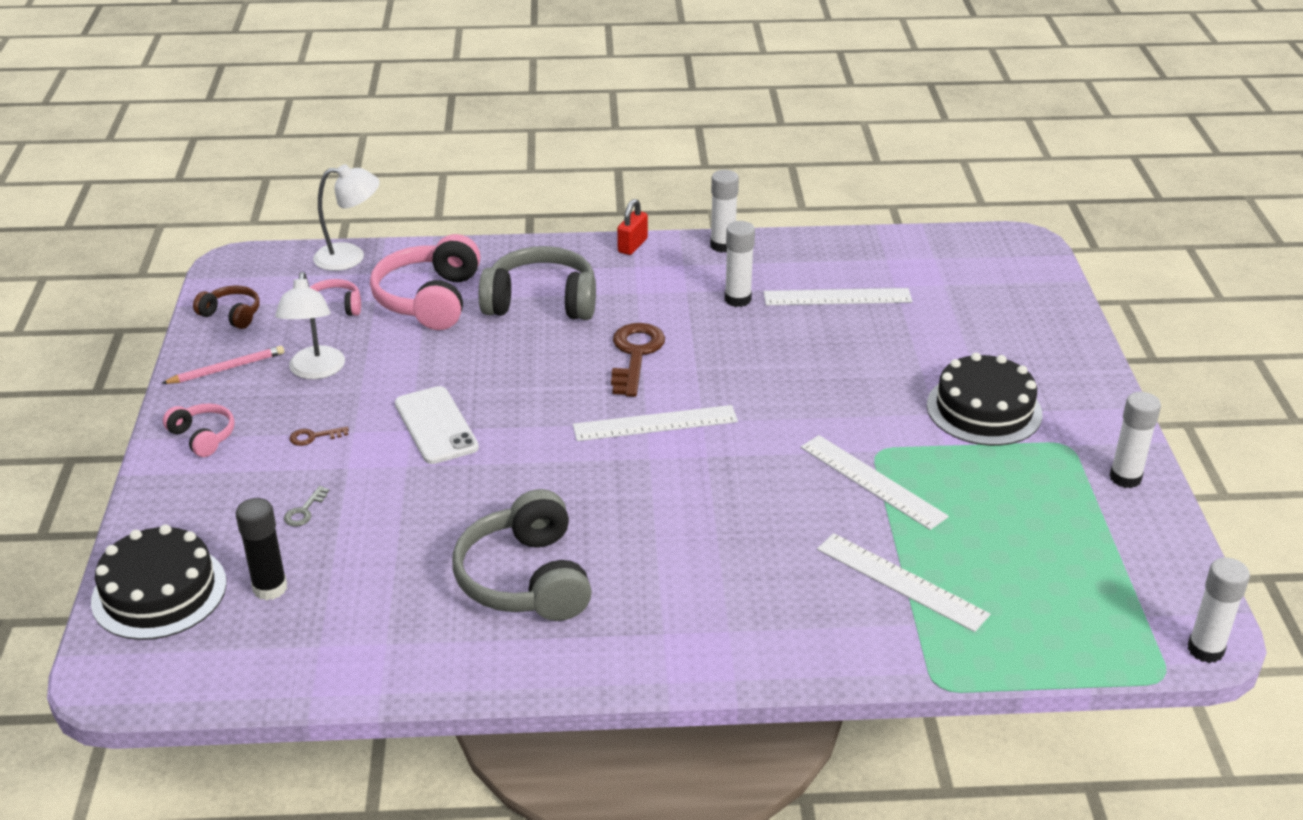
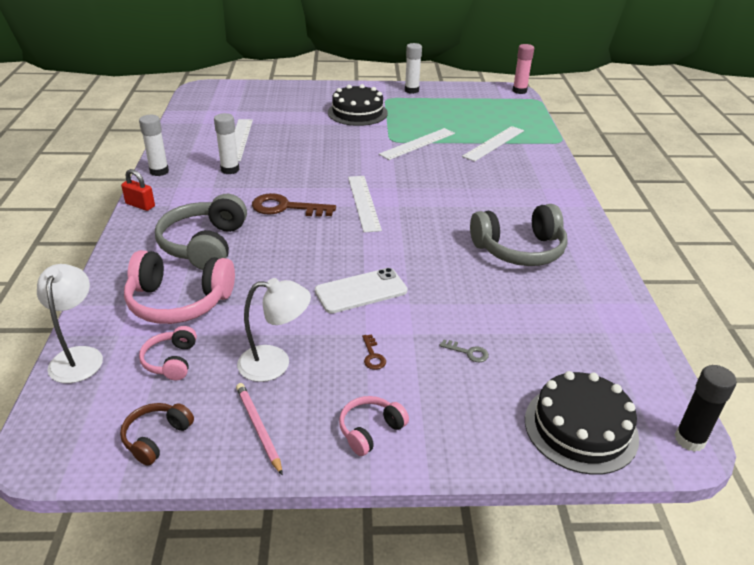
camera: 90 degrees left, 0 degrees up
black glue stick [236,498,287,600] -> black glue stick moved to [675,365,737,452]
white glue stick [1188,558,1250,663] -> pink glue stick [512,44,534,94]

